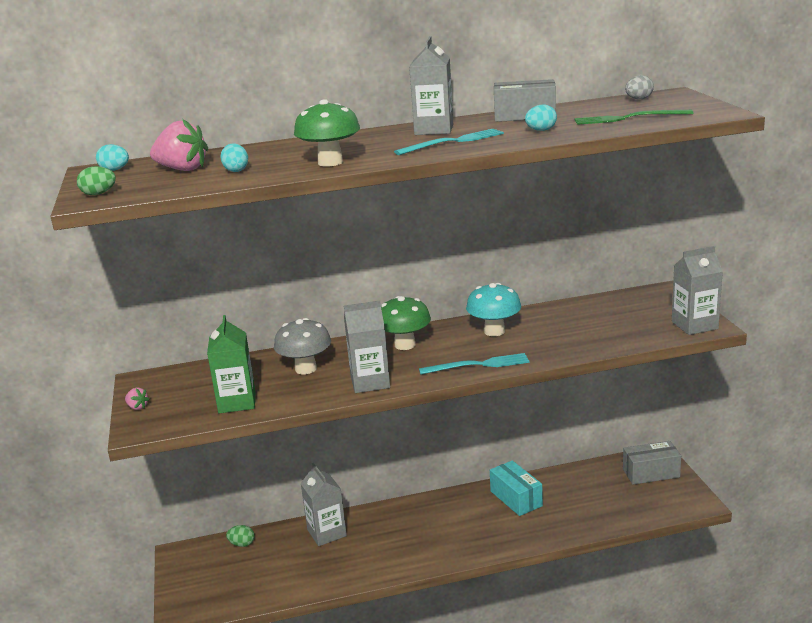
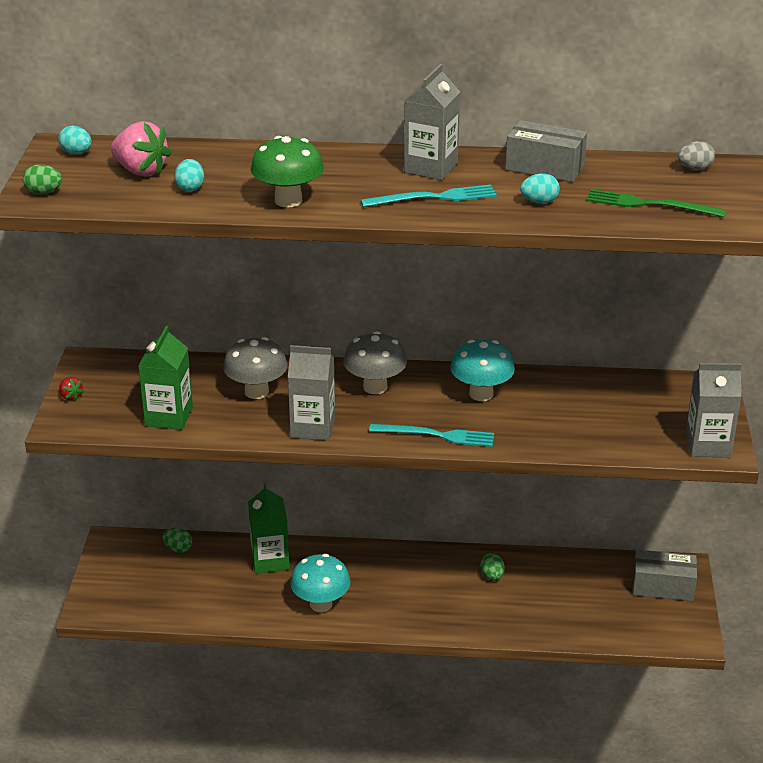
camera: 15 degrees right, 10 degrees up
pink strawberry [125,388,150,410] -> red strawberry [59,377,84,400]
grey carton [300,463,347,546] -> green carton [248,484,289,574]
green mushroom [381,296,431,350] -> grey mushroom [343,331,407,394]
turquoise box [490,460,543,516] -> green egg [480,553,505,580]
none -> turquoise mushroom [290,554,351,612]

